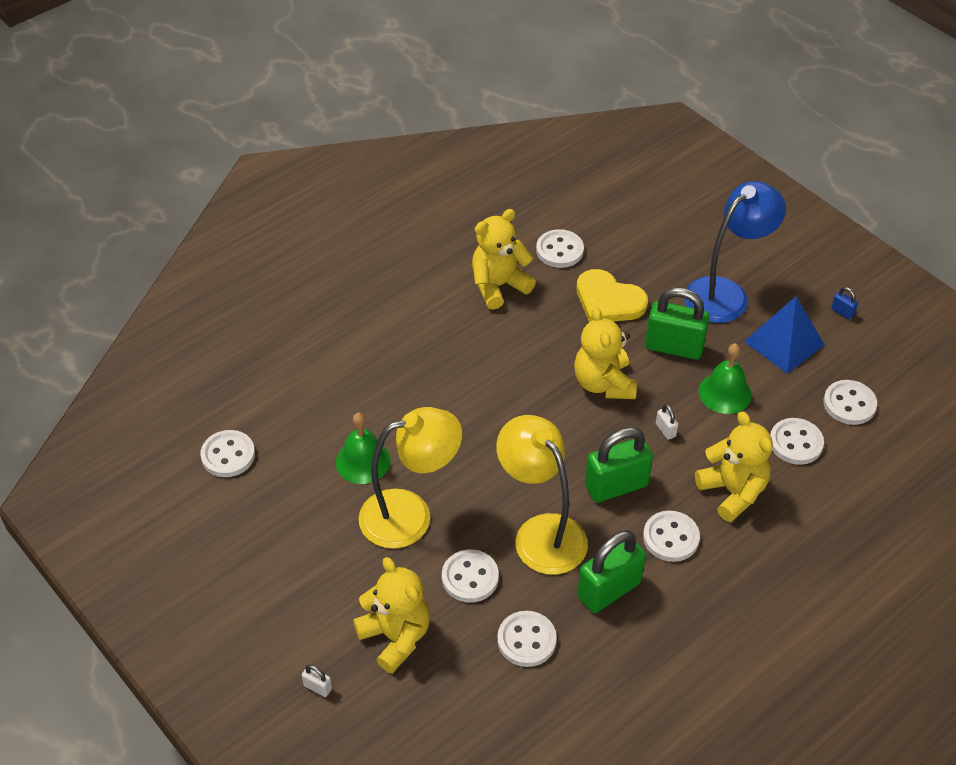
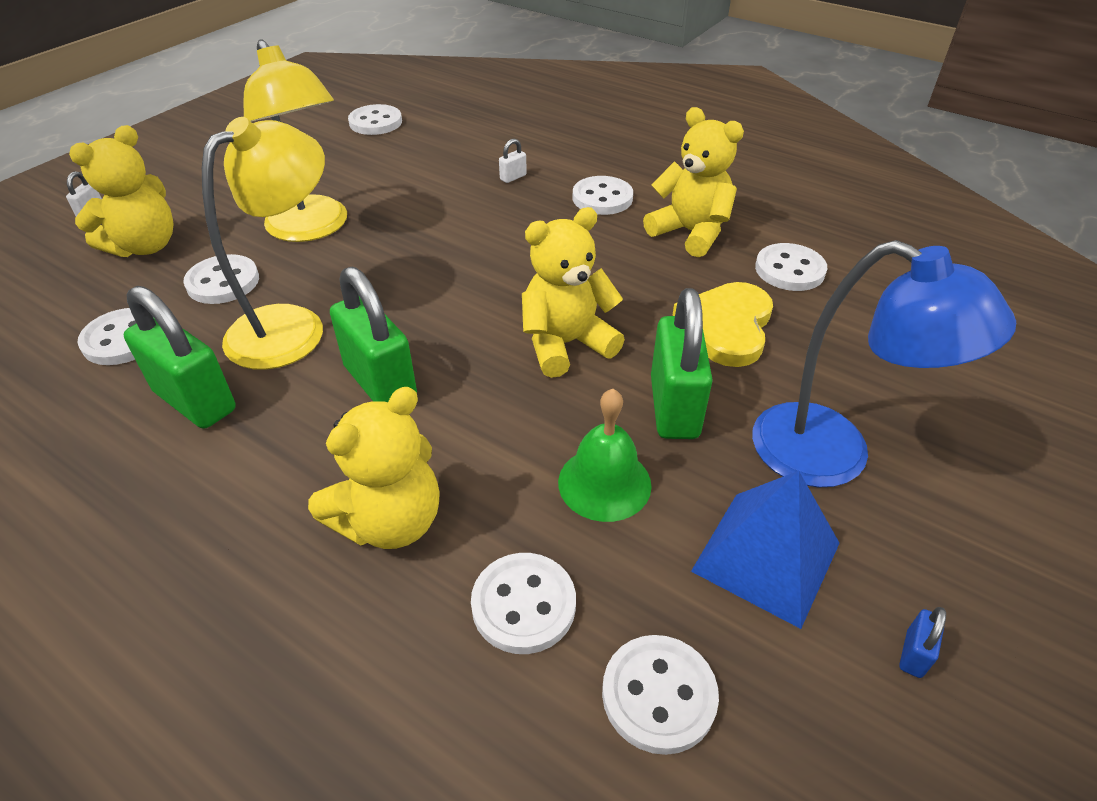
camera: 75 degrees right, 5 degrees down
green bell [336,413,391,484] -> none
white button [643,511,700,562] -> white button moved to [572,176,633,215]
white padlock [656,404,678,440] -> white padlock moved to [499,139,527,183]

